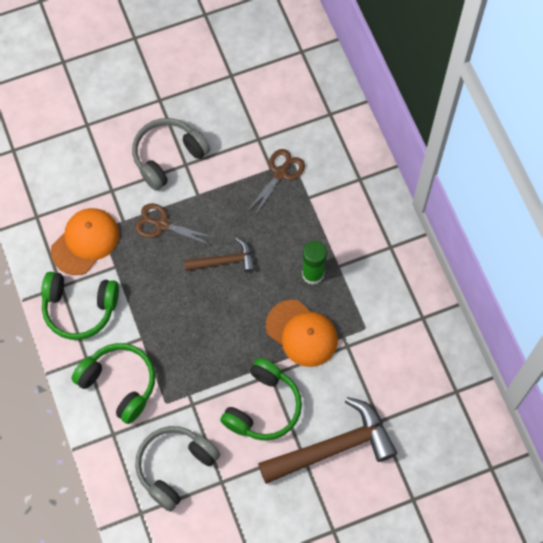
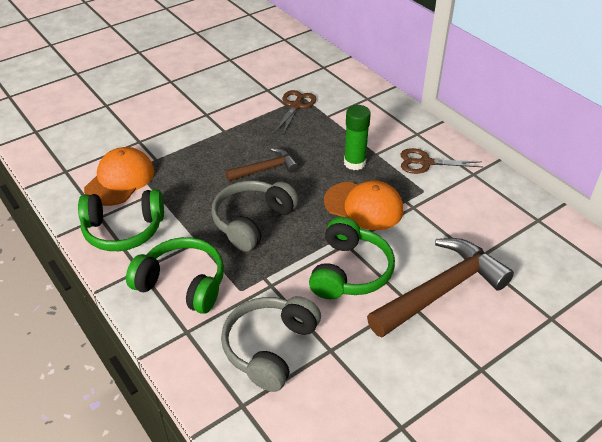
camera: 15 degrees left, 25 degrees down
grey headphones [132,118,210,191] -> grey headphones moved to [211,180,299,252]
brown scissors [135,203,215,245] -> brown scissors moved to [401,148,482,174]

